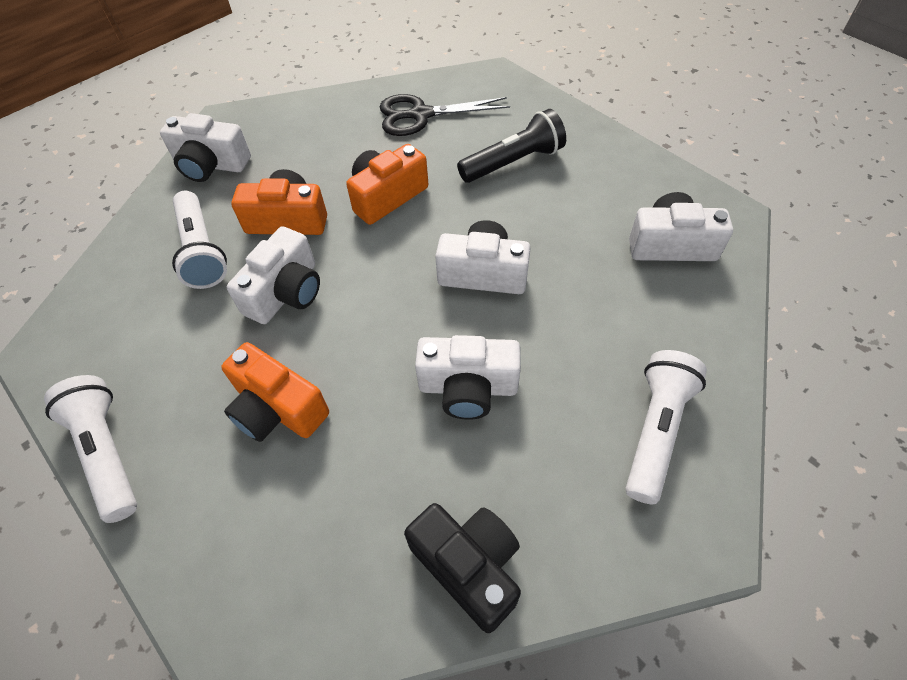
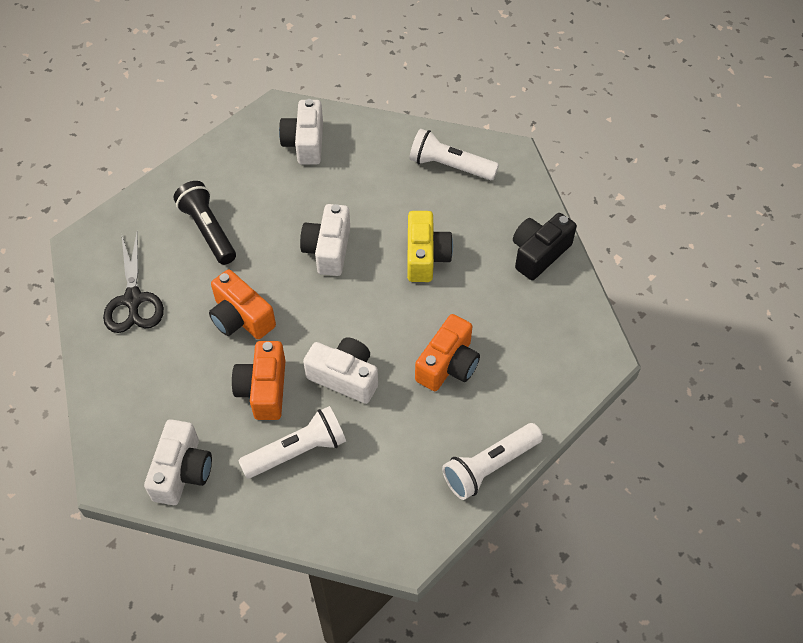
camera: 95 degrees left, 0 degrees up
white camera [415,335,521,420] -> yellow camera [407,211,453,282]

